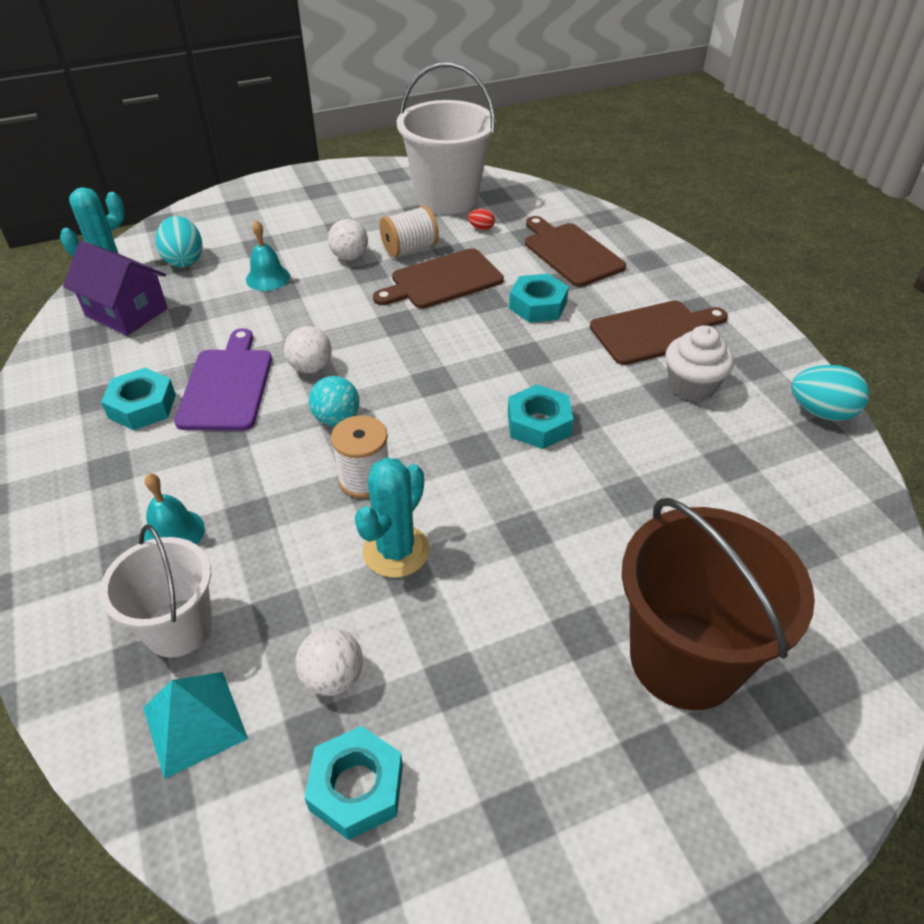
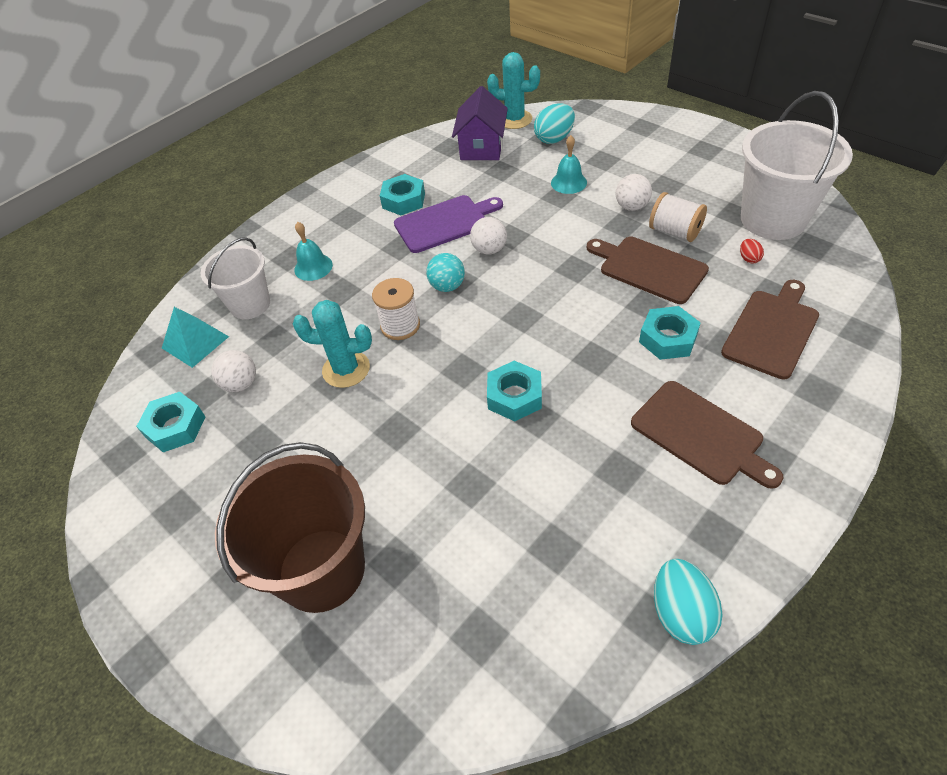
camera: 70 degrees right, 5 degrees up
white cupcake [666,325,734,402] -> none

